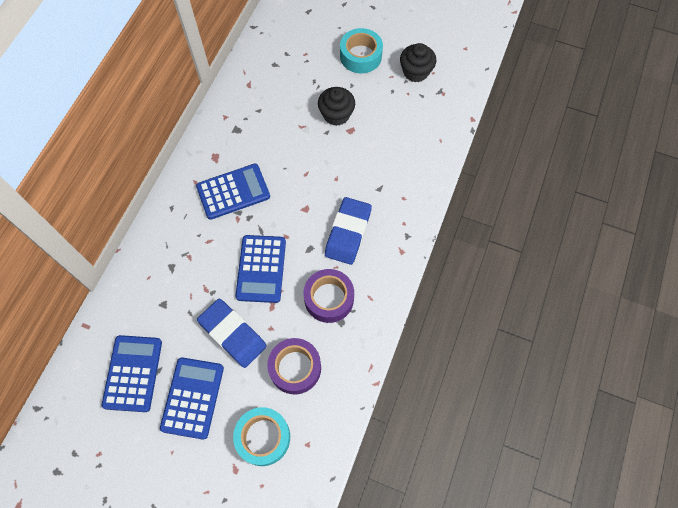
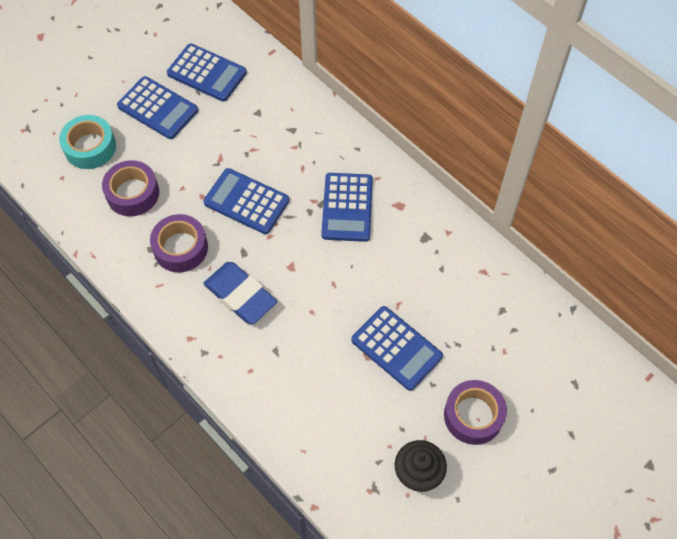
camera: 115 degrees right, 5 degrees down
blue eraser [197,299,267,368] -> none
black cupcake [318,87,355,126] -> blue calculator [351,306,443,391]
turquoise tape [340,28,383,73] -> purple tape [444,380,507,445]

